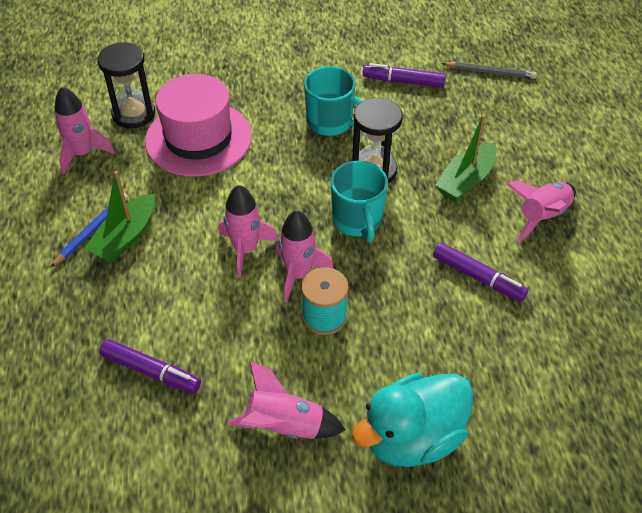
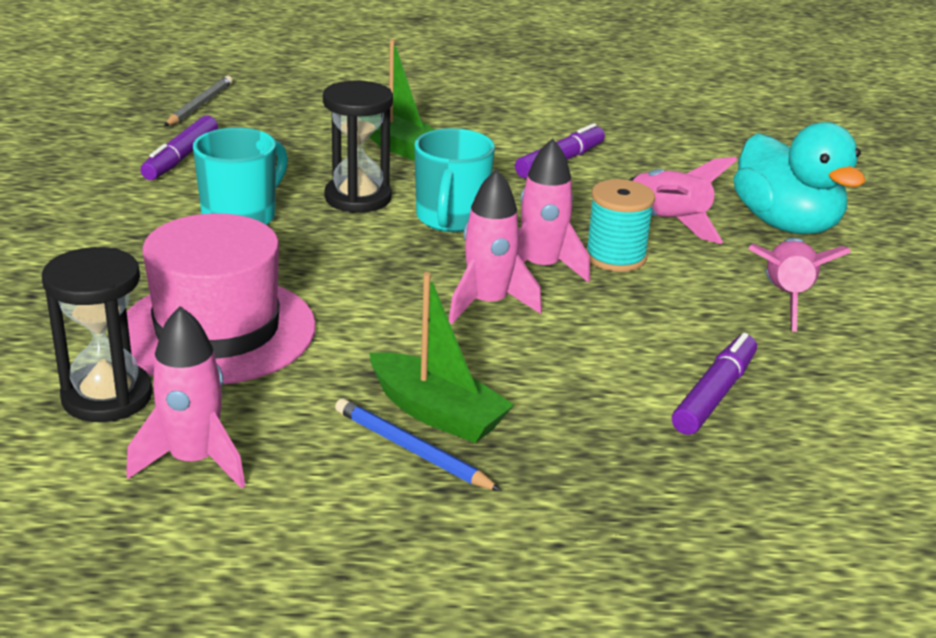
camera: 85 degrees left, 20 degrees down
turquoise mug [330,161,388,242] -> turquoise mug turned 105 degrees clockwise [414,128,495,232]
pink rocket [506,180,576,243] -> pink rocket moved to [629,157,738,244]

